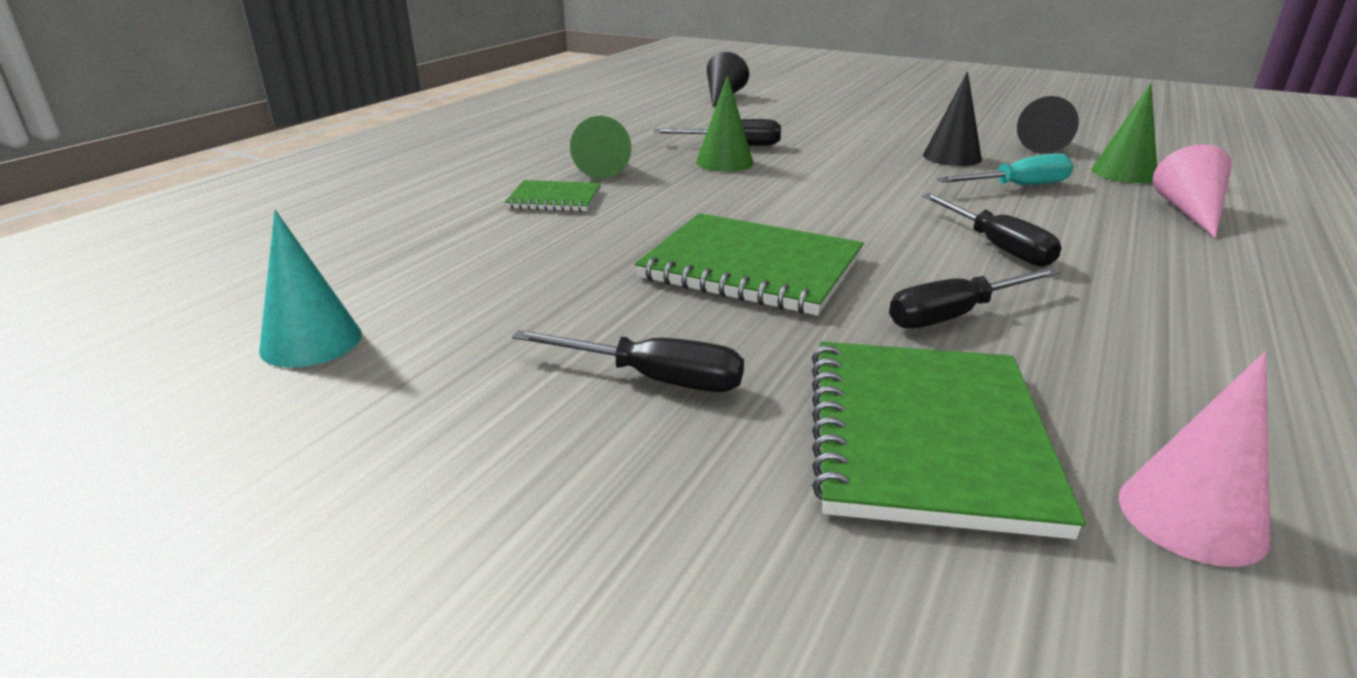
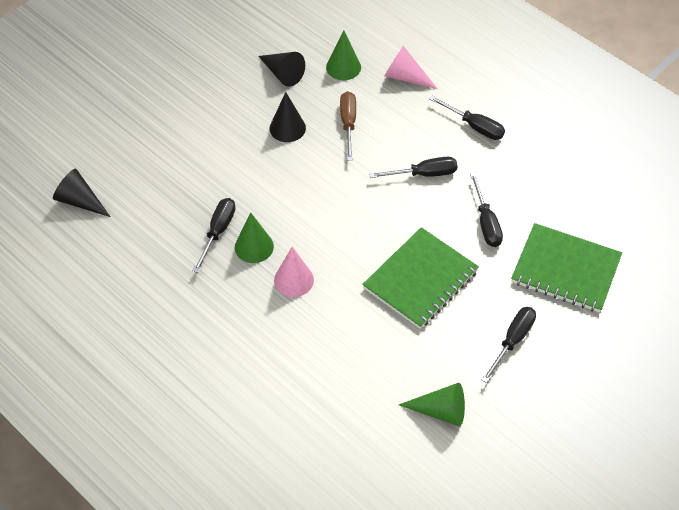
camera: 75 degrees left, 25 degrees up
turquoise cone [259,210,362,367] -> none
green notebook [505,180,601,212] -> none
green cone [570,116,631,179] -> green cone moved to [399,383,465,426]
turquoise screwdriver [937,154,1074,185] -> brown screwdriver [340,91,356,160]
pink cone [1119,352,1271,567] -> pink cone moved to [274,247,314,297]
none -> black screwdriver [429,95,505,140]

